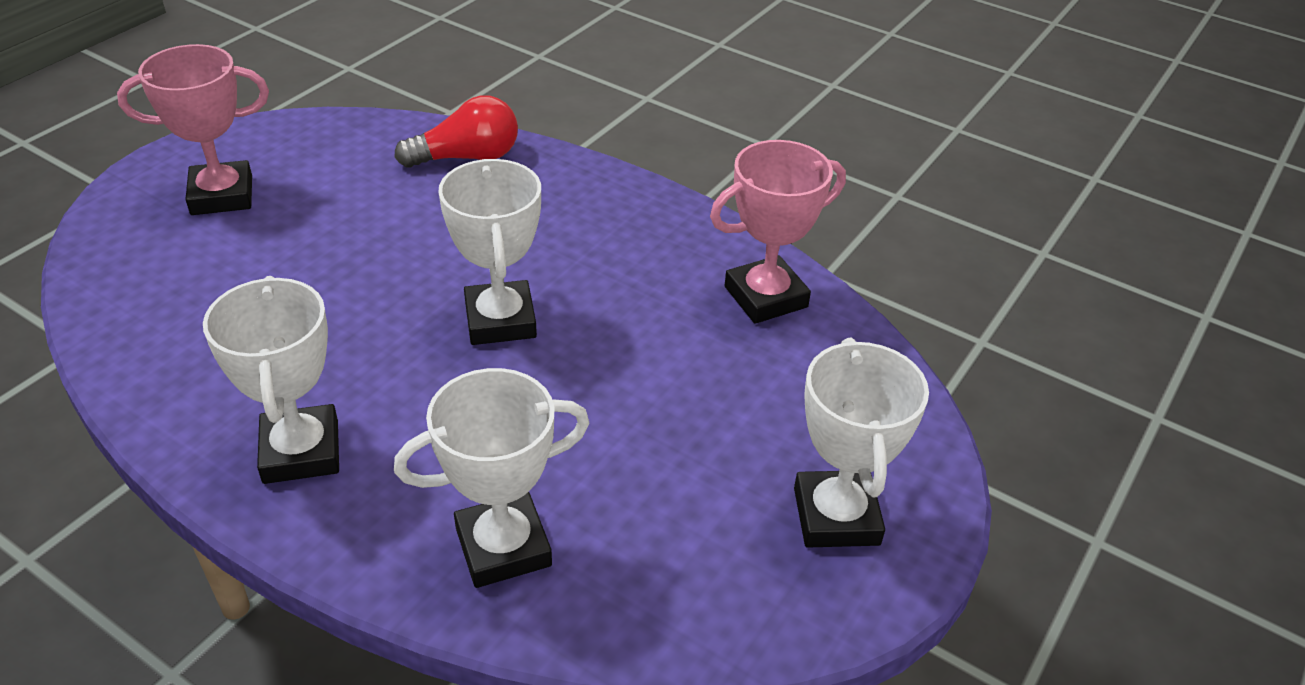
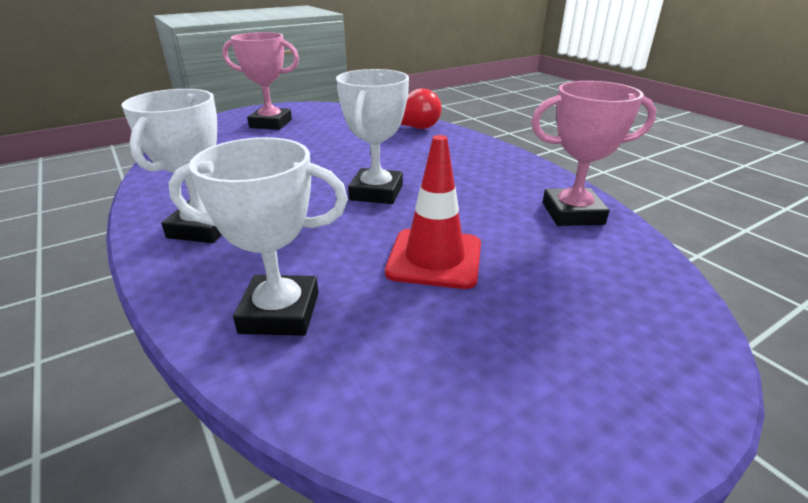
camera: 25 degrees right, 10 degrees down
white trophy [794,338,929,548] -> none
none -> red traffic cone [385,135,481,289]

